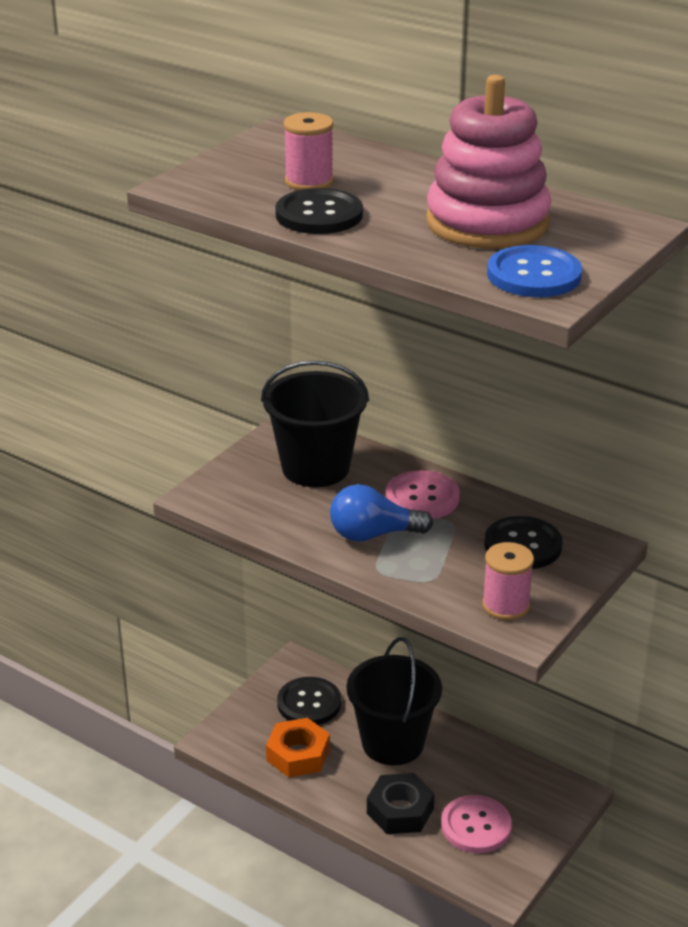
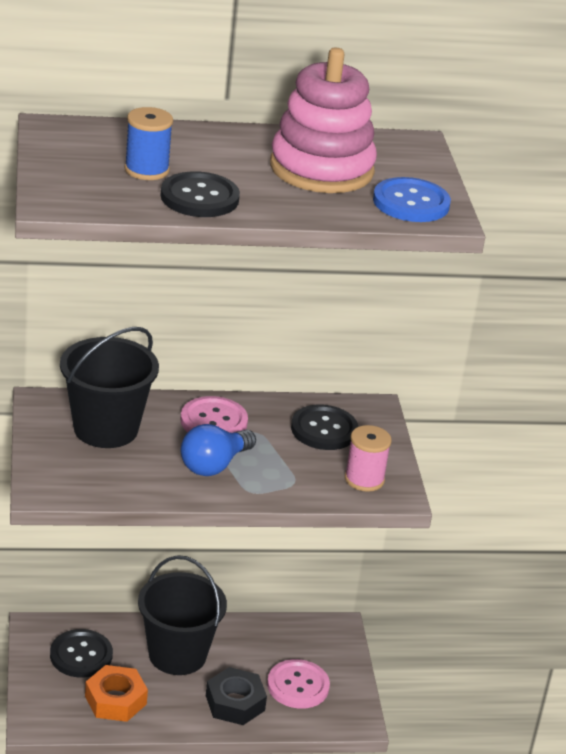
camera: 45 degrees left, 0 degrees up
pink spool [284,112,334,190] -> blue spool [124,107,173,180]

